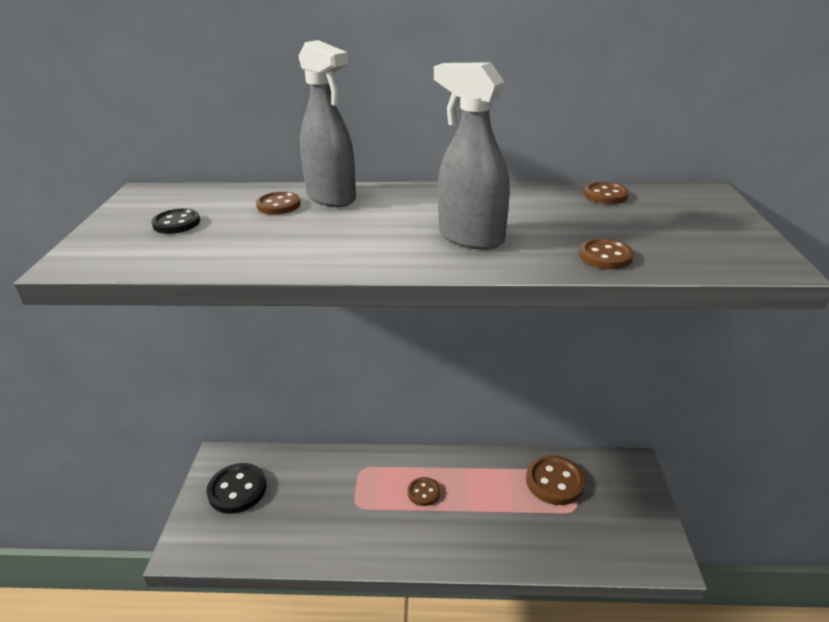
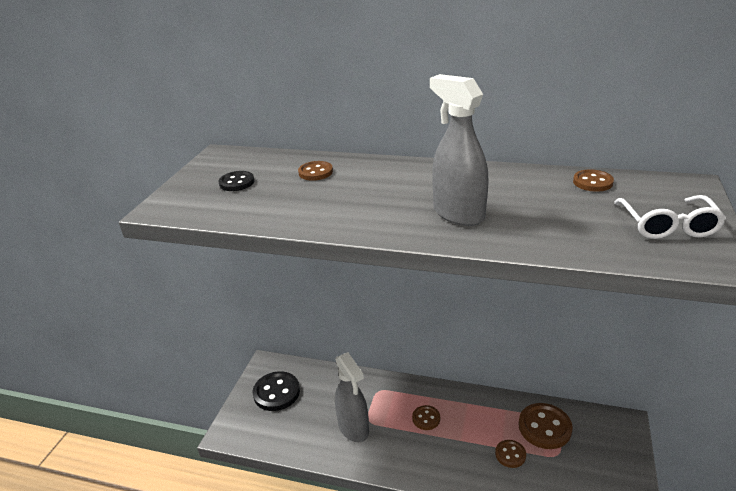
camera: 15 degrees right, 0 degrees up
grey spray bottle [298,40,356,207] -> grey spray bottle moved to [335,352,369,442]
brown button [579,239,634,269] -> brown button moved to [495,440,526,468]
none -> white glasses [614,195,726,239]

